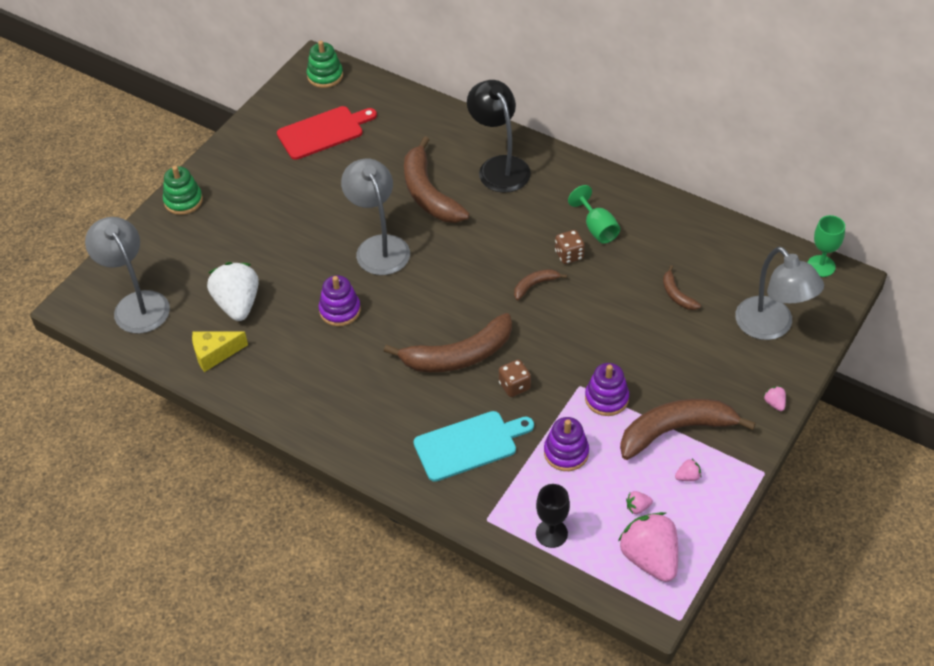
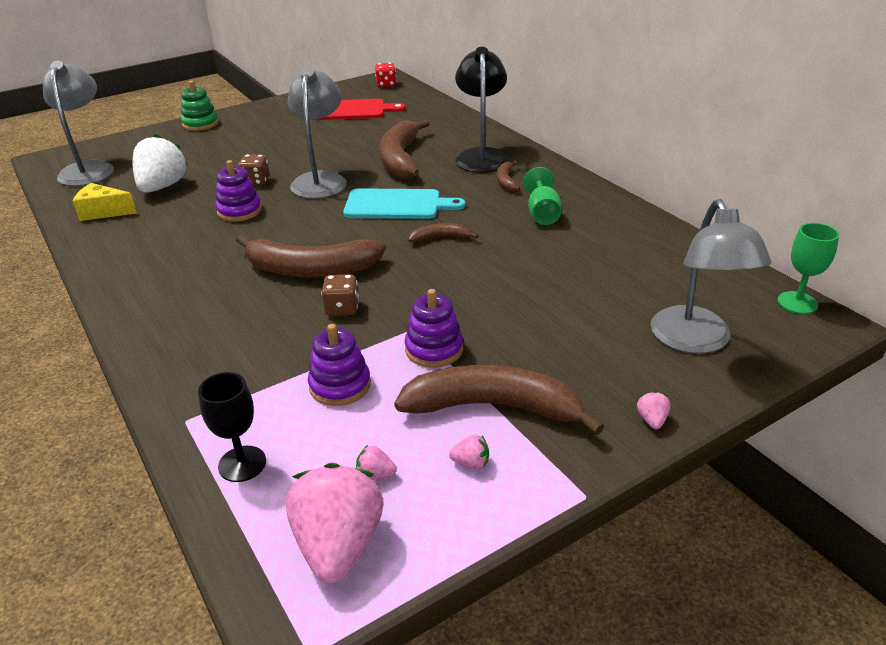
camera: 25 degrees right, 15 degrees down
green stacking toy [307,41,343,88] -> red dice [375,62,397,87]
turquoise cutting board [414,411,534,482] -> turquoise cutting board moved to [343,188,466,219]
brown dice [555,230,585,264] -> brown dice moved to [238,155,270,186]
brown banana [663,265,701,310] -> brown banana moved to [497,161,520,192]

